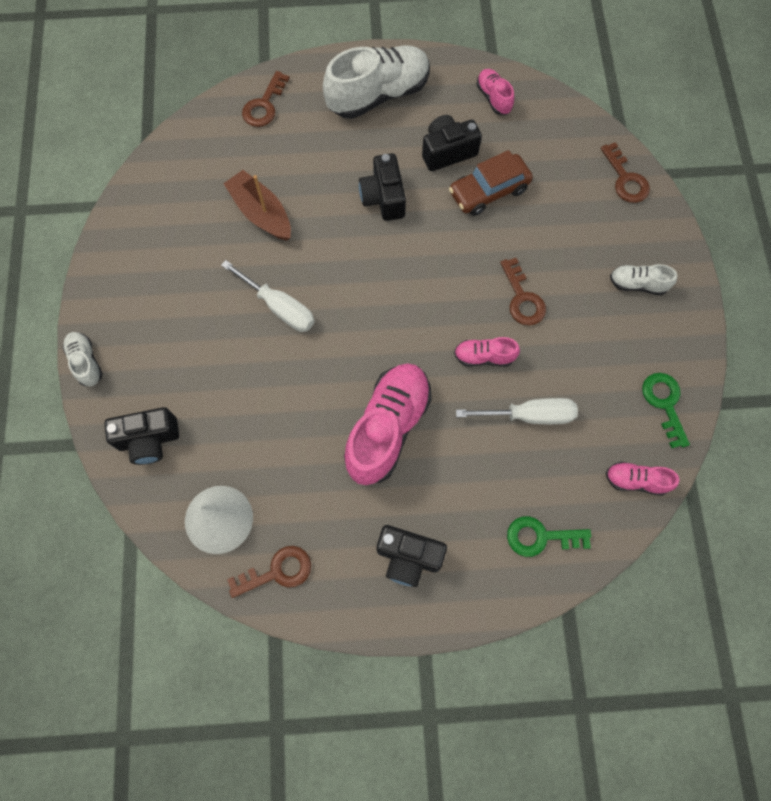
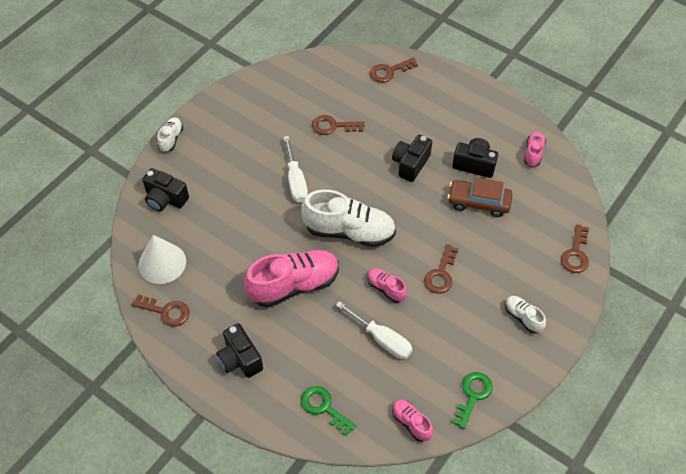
camera: 40 degrees right, 15 degrees down
brown boat [223,170,291,241] -> brown key [312,115,364,135]
white shoe [323,45,430,119] -> white shoe moved to [301,190,396,247]

